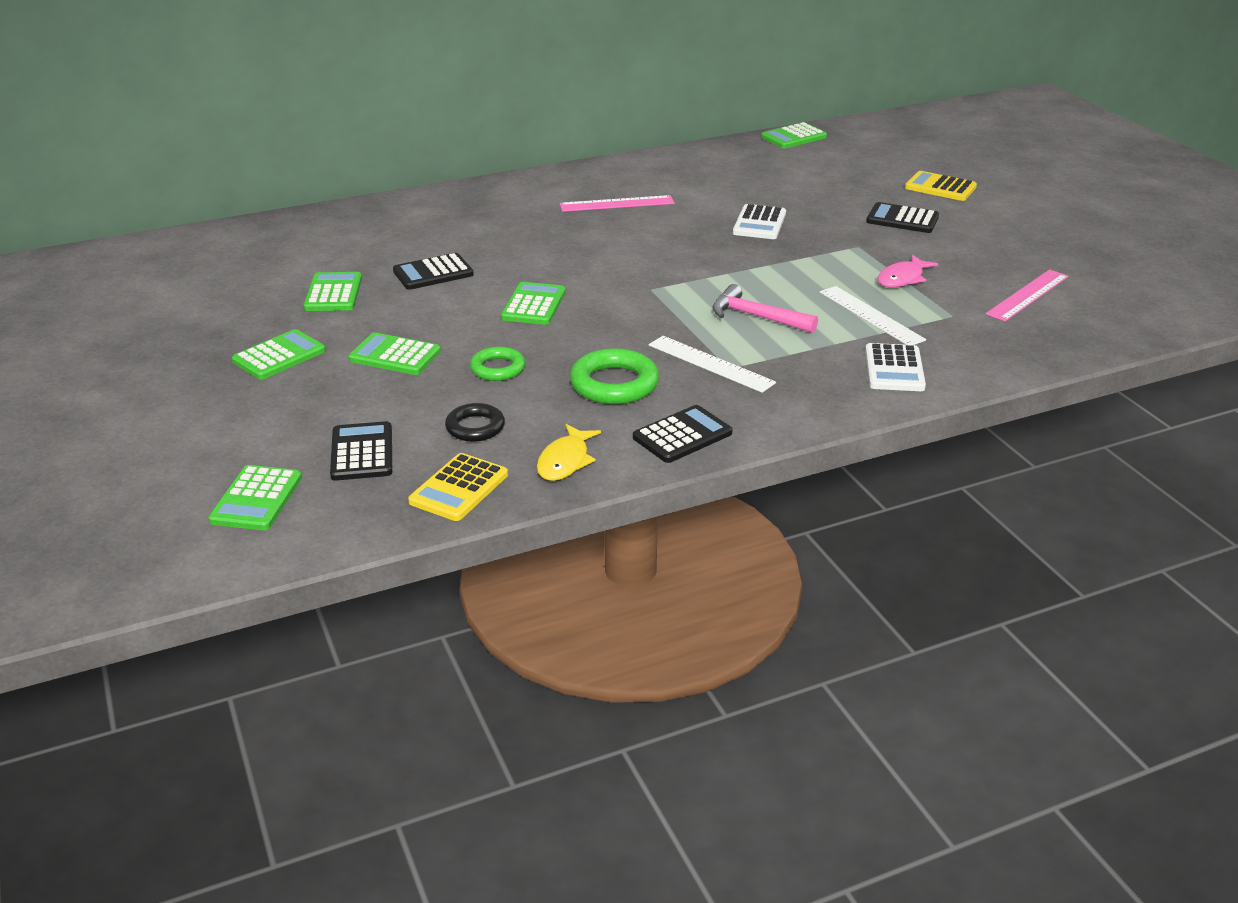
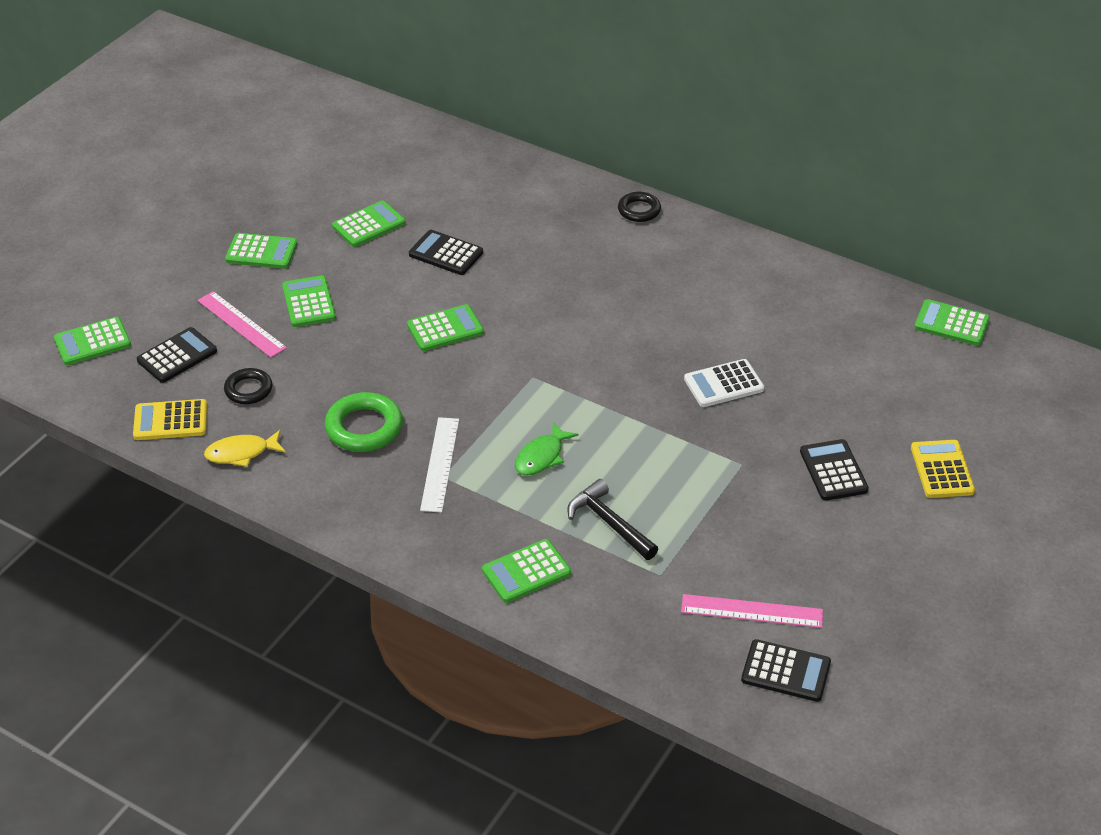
camera: 55 degrees right, 10 degrees up
green ring [470,346,526,381] -> none
pink ruler [560,195,674,212] -> pink ruler moved to [198,291,287,358]
black calculator [633,405,733,463] -> black calculator moved to [741,639,831,702]
pink hammer [712,284,818,333] -> green fish [515,422,578,476]
white ruler [820,286,926,345] -> black hammer [567,479,658,560]
white calculator [865,343,926,391] -> green calculator [482,539,571,603]
pink fish [878,255,938,287] -> none
none -> black ring [618,192,661,222]

